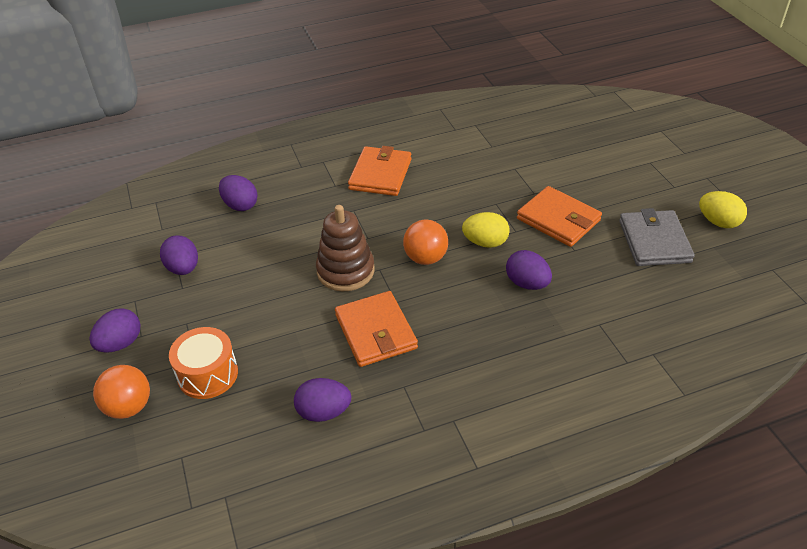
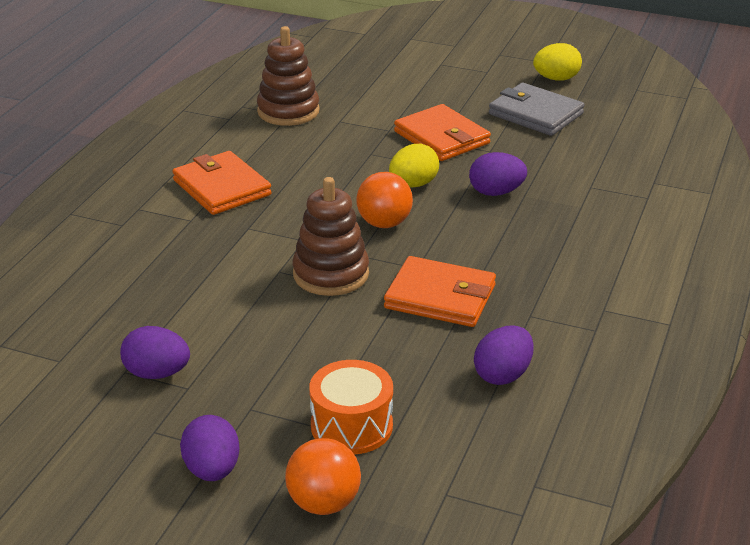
camera: 50 degrees left, 10 degrees down
purple egg [219,175,258,211] -> none
orange wallet [517,186,602,247] -> orange wallet turned 60 degrees clockwise [394,104,491,161]
none -> brown stacking toy [257,26,320,126]

